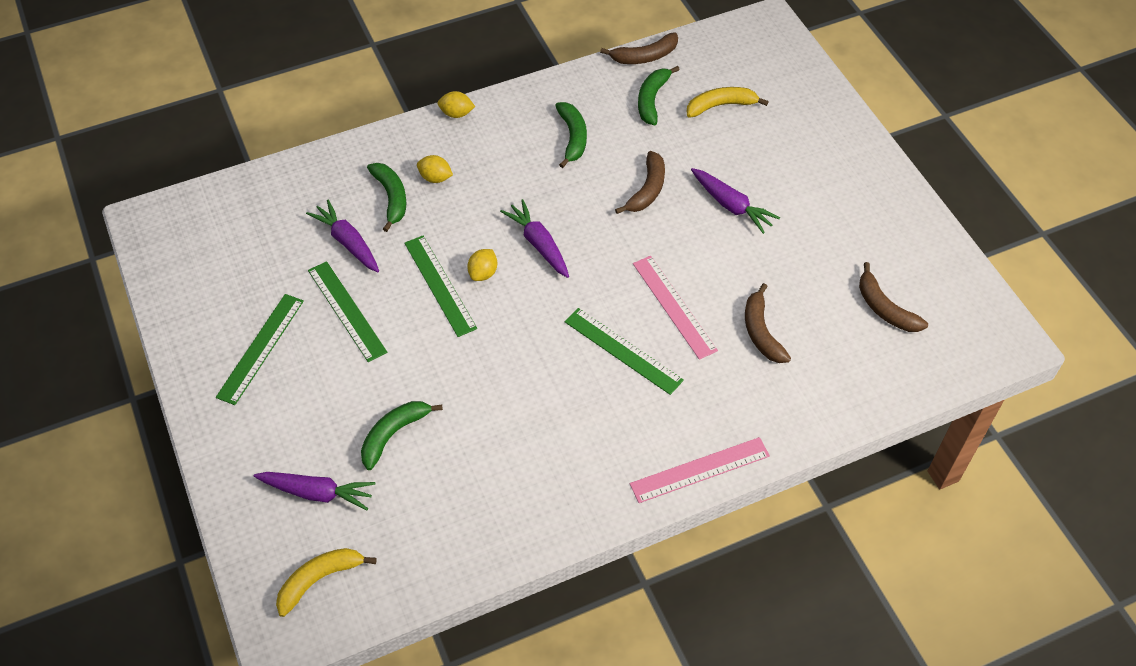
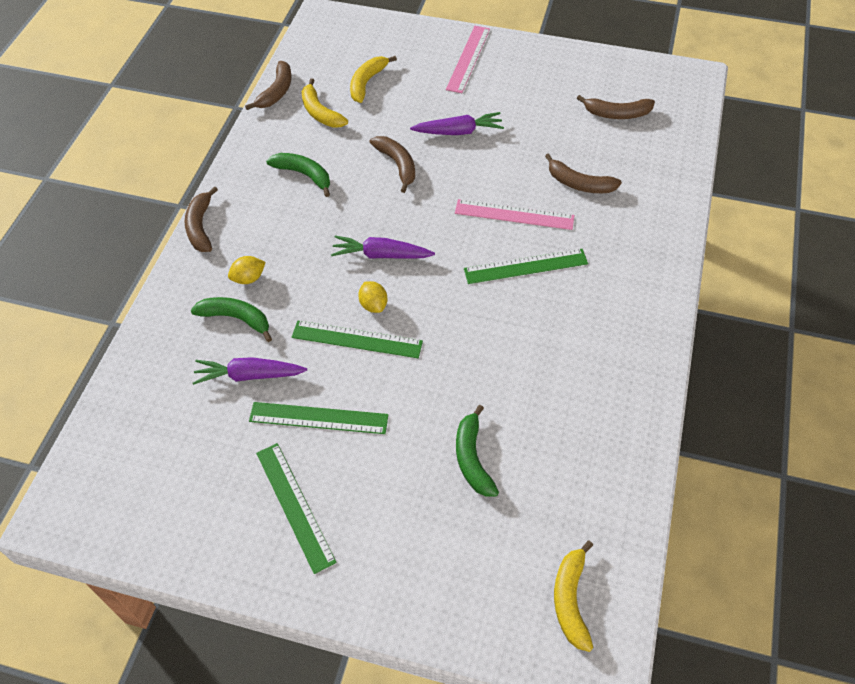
camera: 50 degrees left, 0 degrees up
purple carrot [254,472,375,510] -> none
yellow lemon [438,91,475,118] -> brown banana [184,186,218,252]
pink ruler [630,437,770,503] -> pink ruler moved to [446,26,490,93]
green banana [638,66,680,125] -> yellow banana [302,78,348,128]

